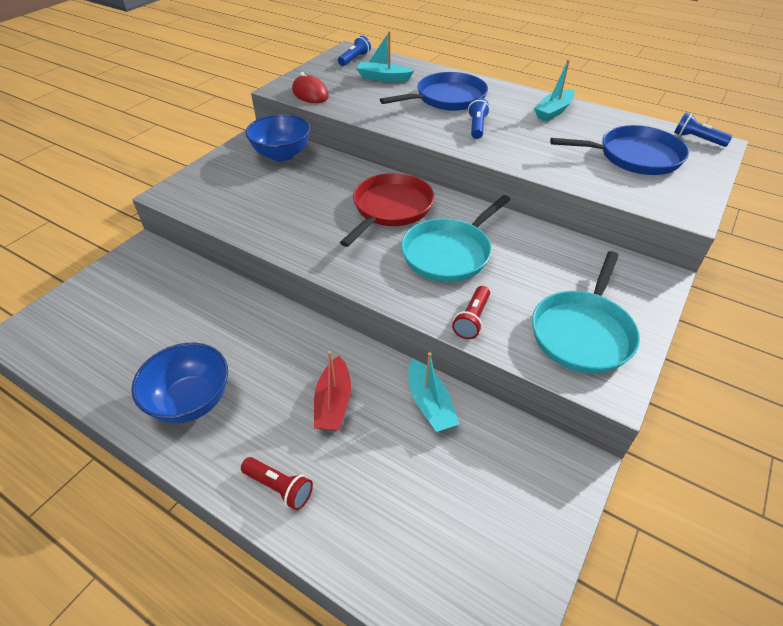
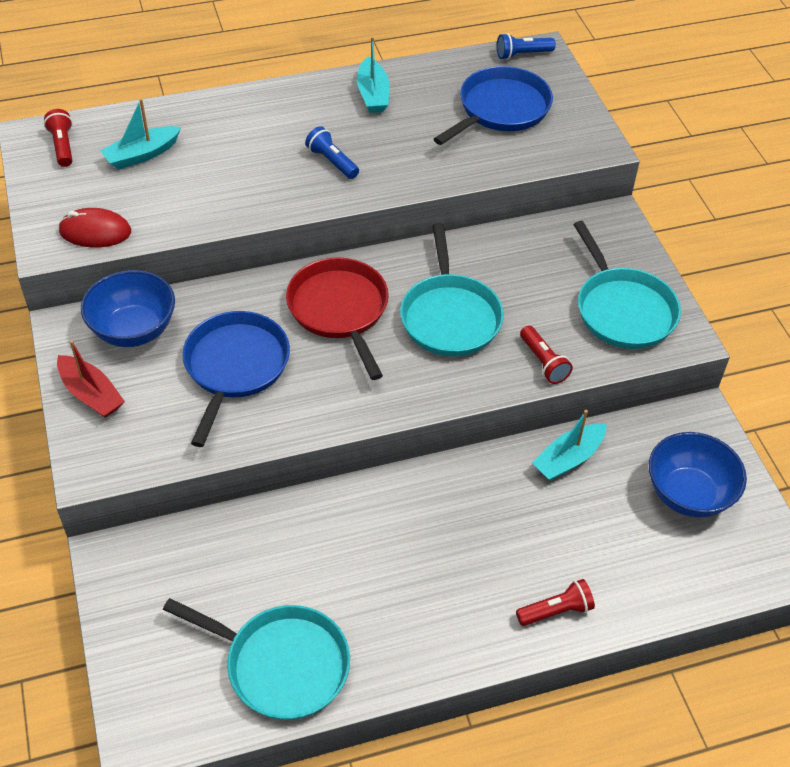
camera: 50 degrees left, 5 degrees up
blue bowl [131,343,228,423] -> blue bowl moved to [649,432,747,518]
red boat [314,351,351,430] -> red boat moved to [57,340,125,418]
blue flashlight [338,36,371,66] -> red flashlight [44,109,73,167]
blue pan [380,72,488,111] -> blue pan moved to [182,311,290,447]
turquoise boat [408,352,459,432] -> turquoise boat turned 120 degrees clockwise [532,410,607,481]
none -> turquoise pan [163,598,350,720]

